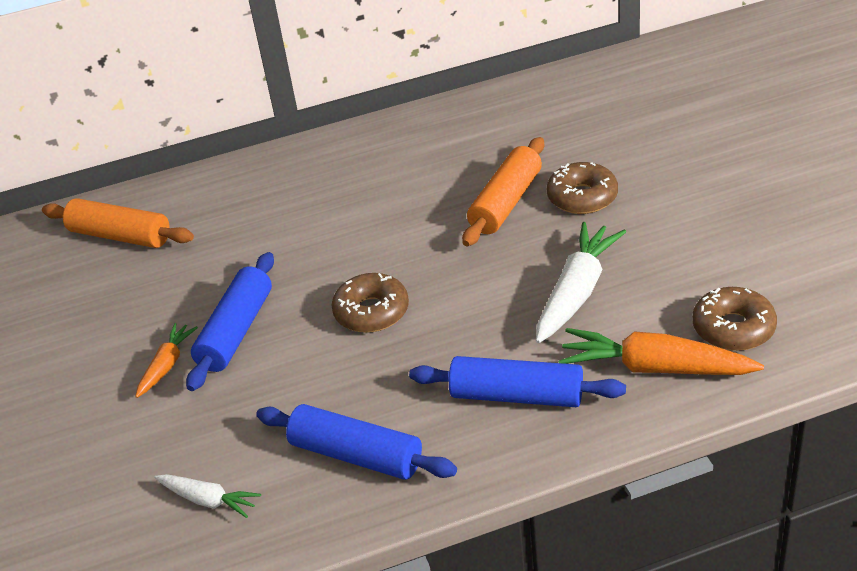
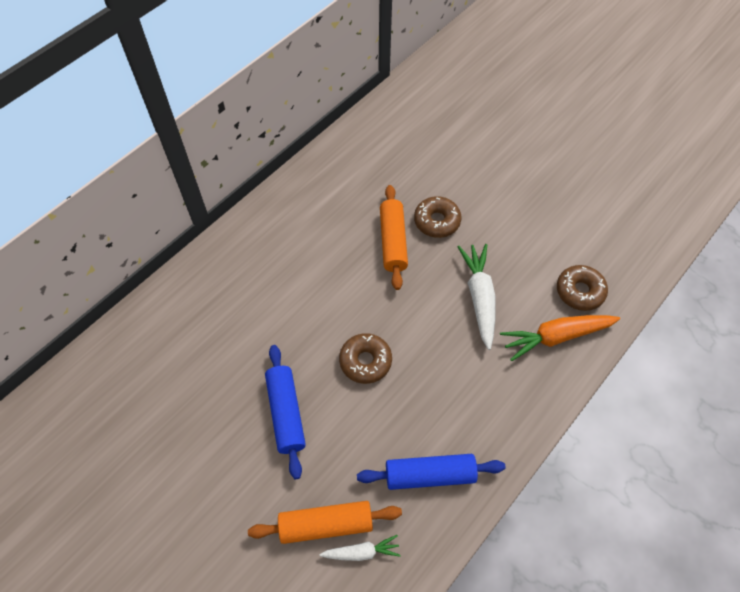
camera: 35 degrees left, 20 degrees up
orange rolling pin [42,198,194,248] -> orange rolling pin moved to [248,501,402,544]
orange carrot [135,323,198,398] -> none
blue rolling pin [409,356,626,407] -> none

